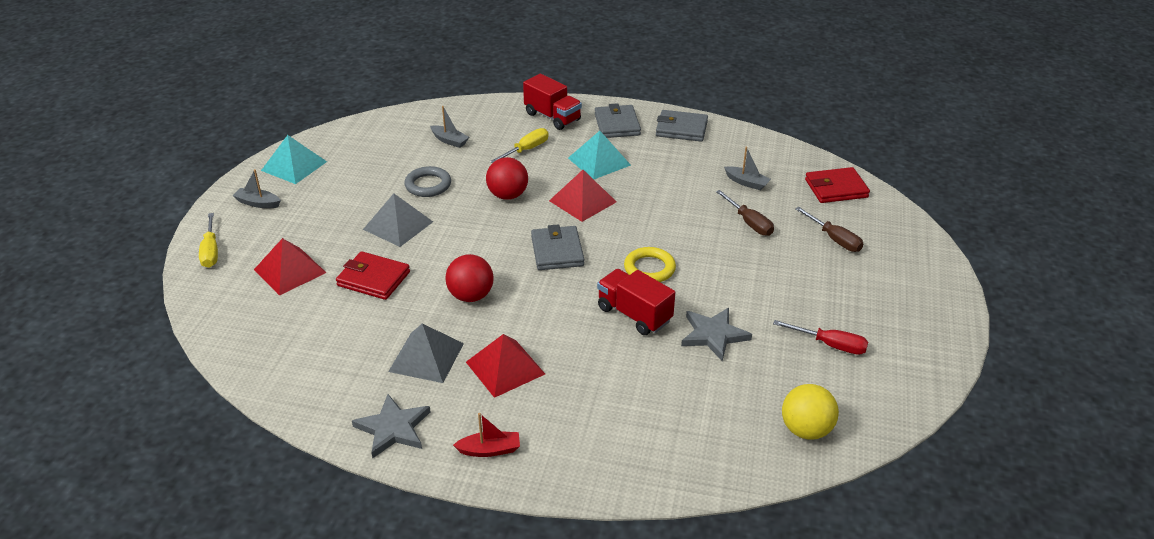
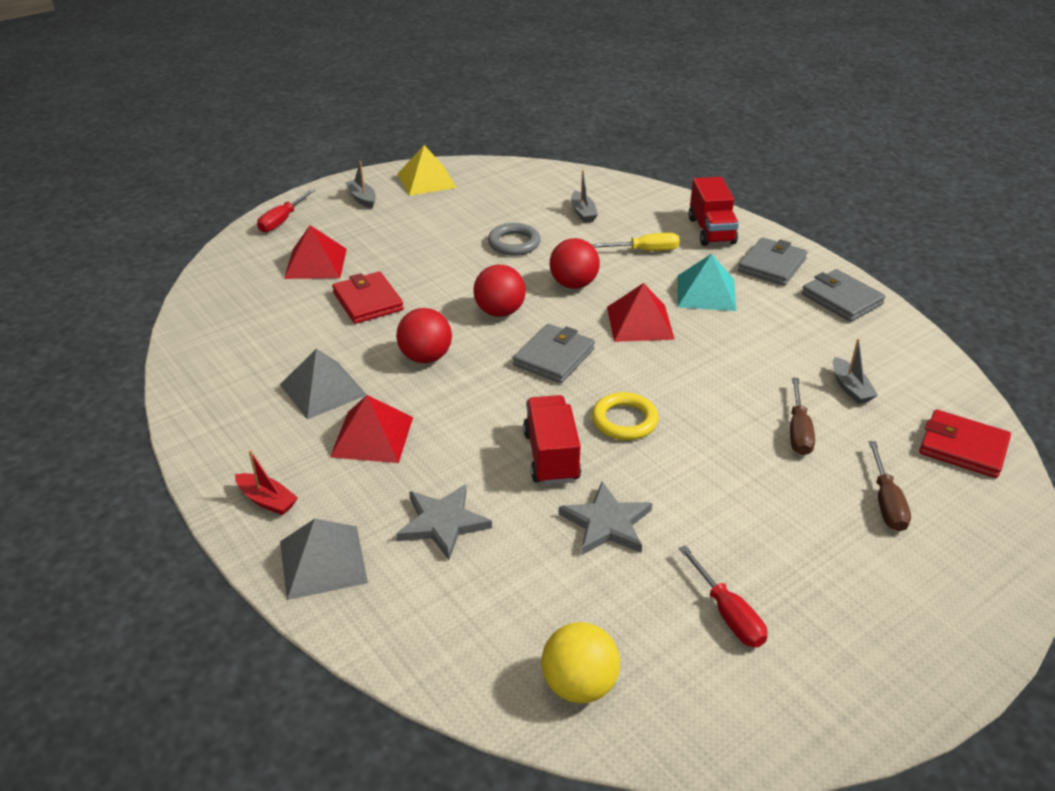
camera: 40 degrees right, 0 degrees up
yellow screwdriver [199,213,218,268] -> red screwdriver [257,189,315,232]
turquoise pyramid [261,135,327,184] -> yellow pyramid [398,145,457,196]
grey star [352,394,431,458] -> grey star moved to [396,484,492,560]
grey pyramid [363,193,433,247] -> grey pyramid moved to [280,519,368,600]
none -> red ball [473,265,526,317]

